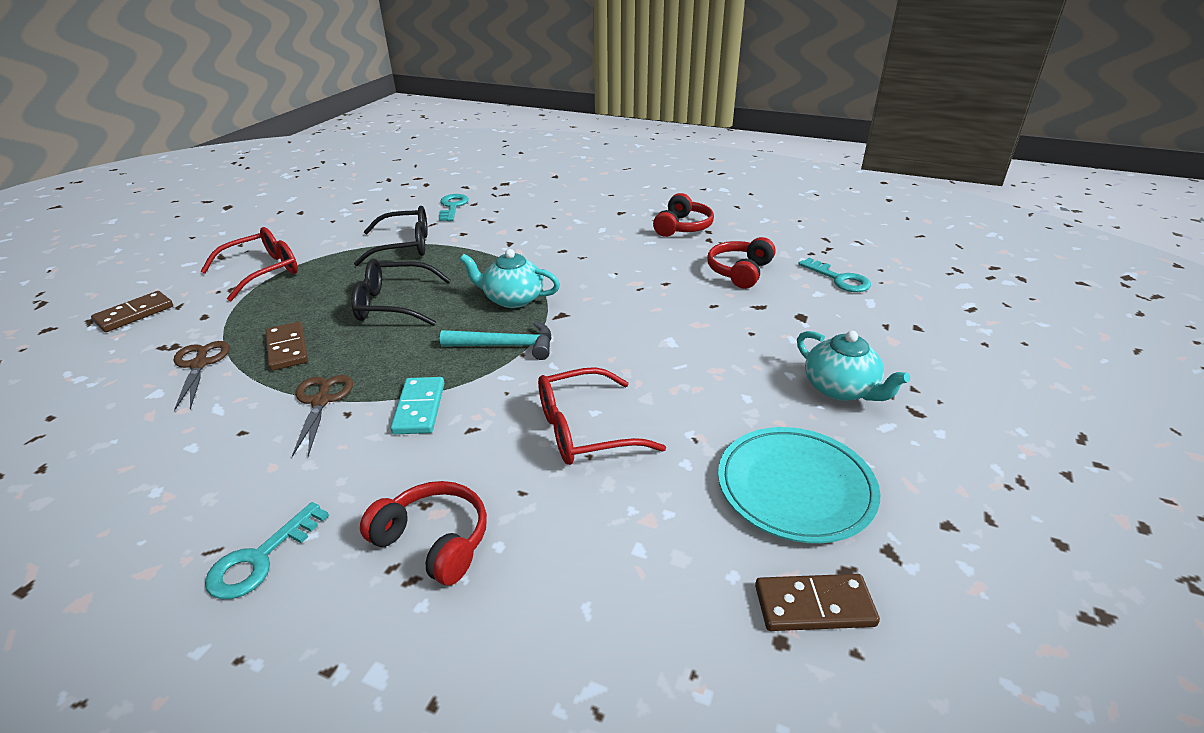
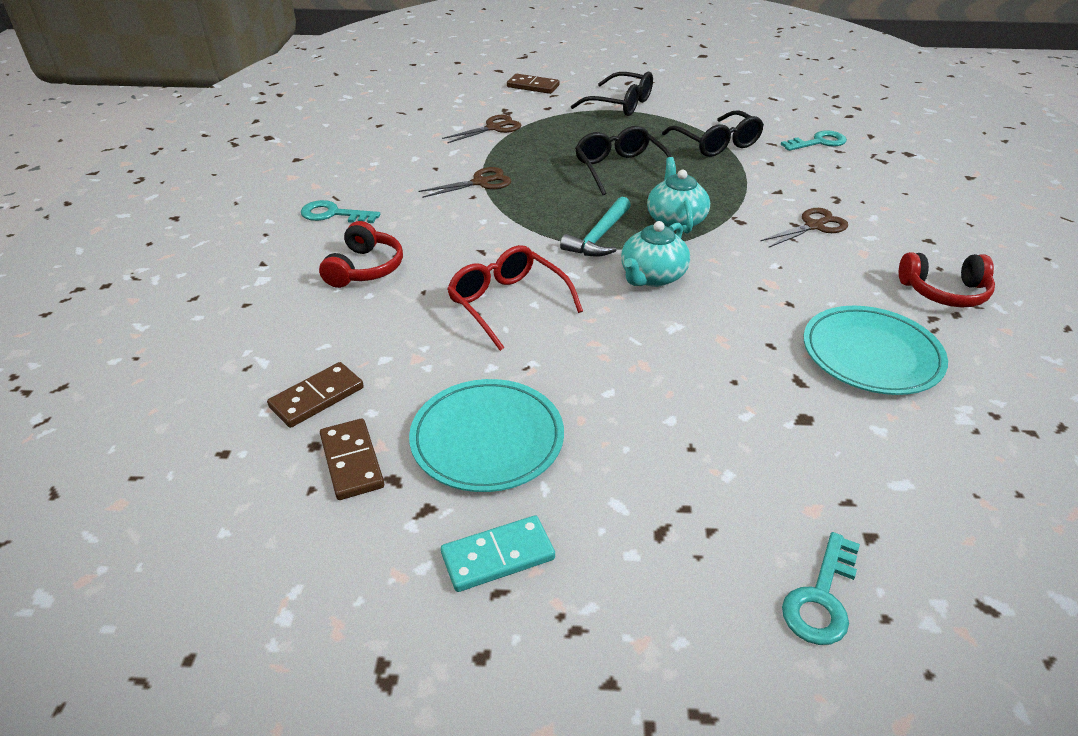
camera: 70 degrees right, 5 degrees up
red glasses [201,227,298,301] -> black glasses [571,72,653,116]
brown domino [266,322,308,371] -> brown domino moved to [267,362,364,428]
turquoise domino [390,377,444,434] -> turquoise domino moved to [441,515,555,592]
turquoise hammer [440,321,552,360] -> turquoise hammer turned 45 degrees clockwise [560,197,631,257]
red headphones [707,237,776,289] -> turquoise plate [804,306,948,395]
turquoise teapot [797,331,910,401] -> turquoise teapot moved to [621,221,690,287]
turquoise key [798,258,871,292] -> turquoise key moved to [782,532,860,645]
none -> brown scissors [760,208,848,248]

